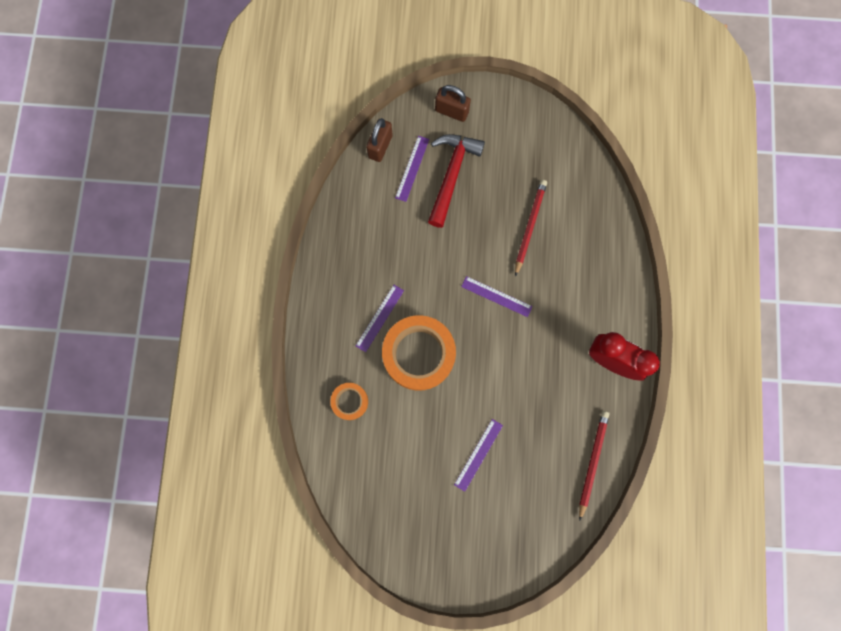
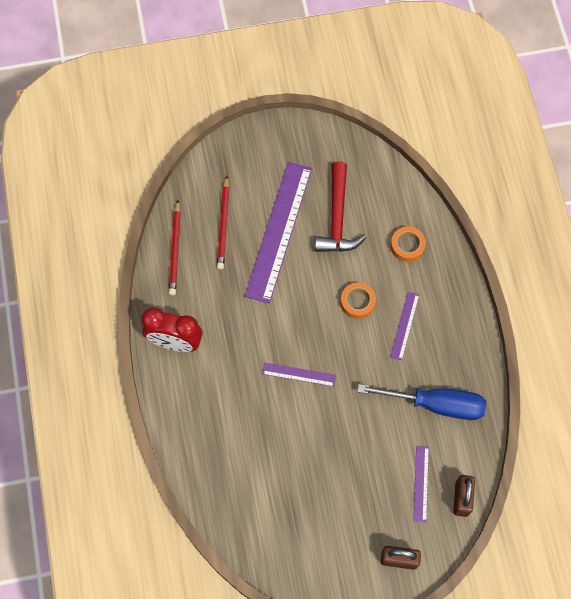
camera: 165 degrees right, 10 degrees down
orange tape [382,315,456,391] -> orange tape [340,282,376,319], size x0.50
red hammer [428,134,485,228] -> red hammer moved to [315,161,366,252]
purple ruler [454,419,503,492] -> purple ruler [245,162,312,303], size x2.19
red pencil [515,180,547,277] -> red pencil moved to [217,176,229,269]
none -> blue screwdriver [357,384,486,420]

